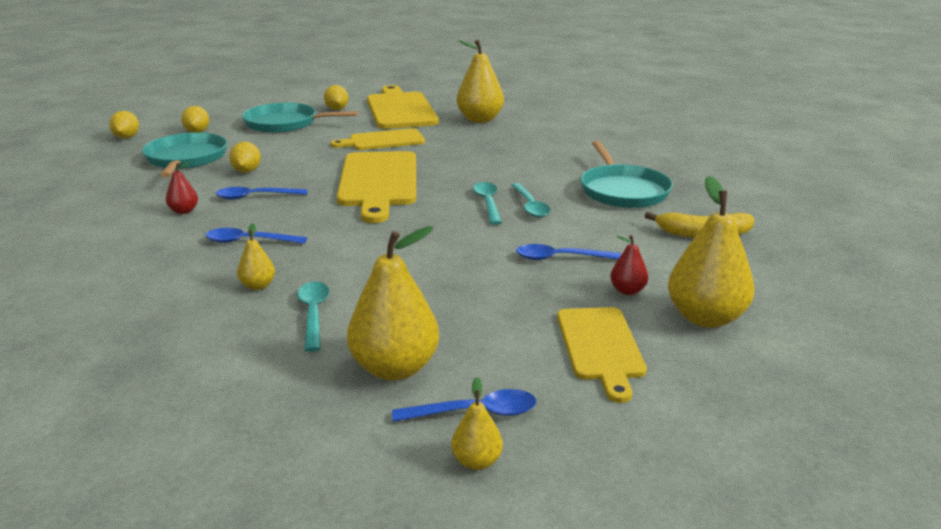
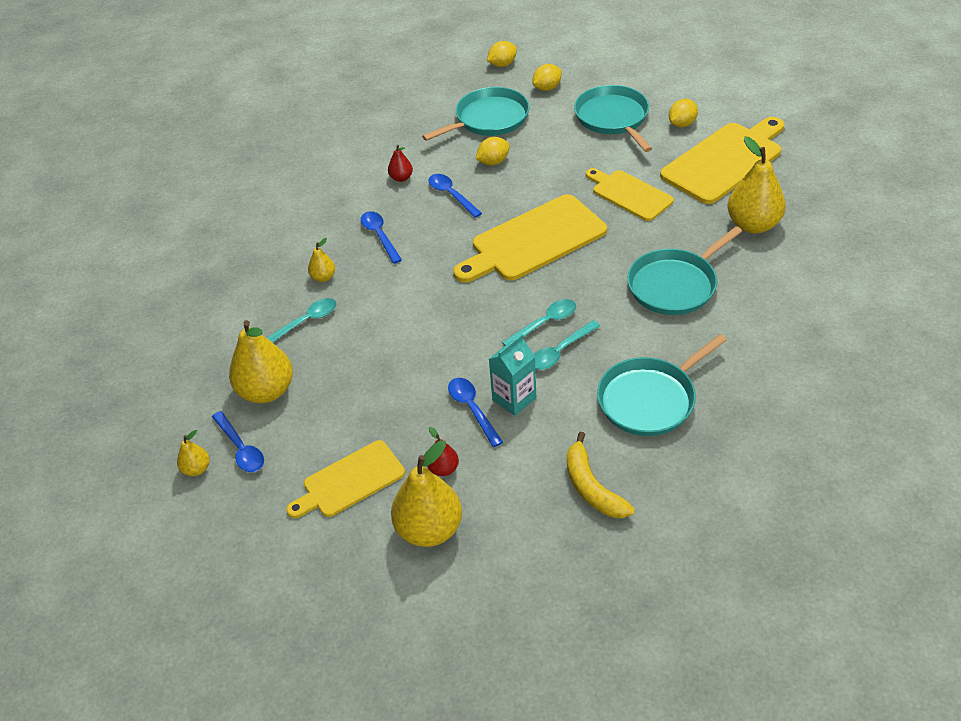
camera: 65 degrees right, 20 degrees up
none -> turquoise carton [489,334,537,416]
none -> turquoise pan [627,226,742,315]

